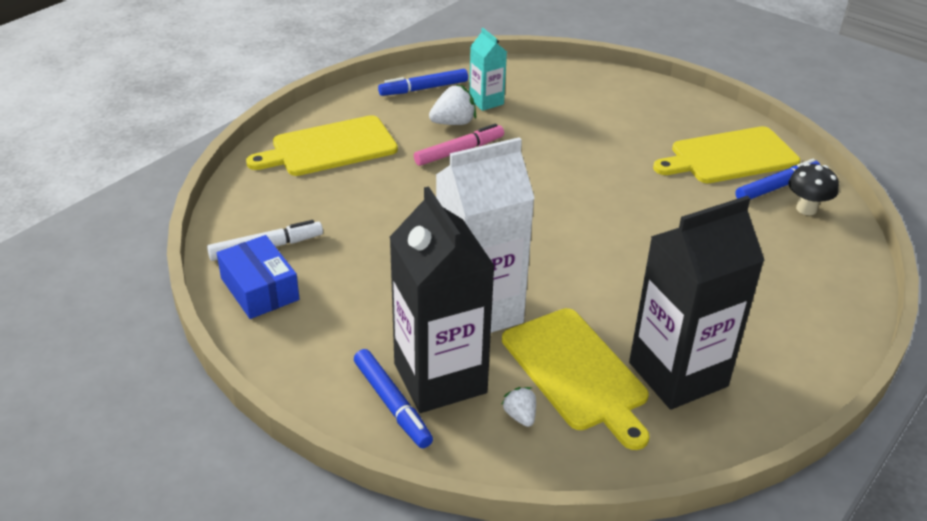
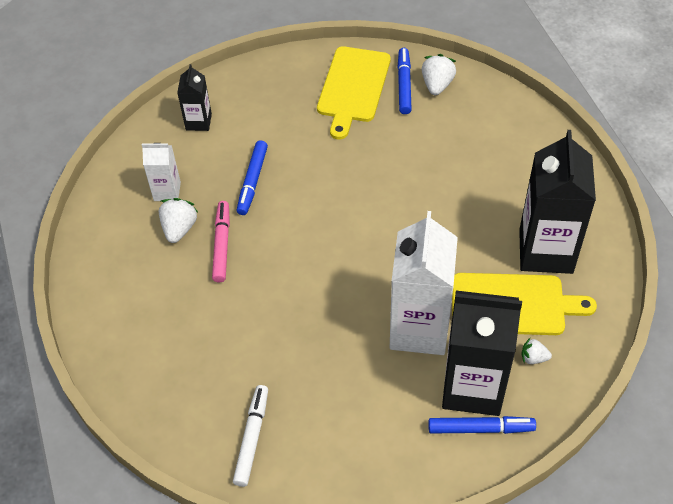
camera: 55 degrees left, 15 degrees up
blue box [217,235,299,319] -> none
yellow cutting board [246,115,398,176] -> none
blue marker [378,69,468,96] -> blue marker moved to [237,140,268,215]
turquoise carton [469,28,507,111] -> white carton [142,143,181,201]
black mushroom [788,163,839,215] -> white strawberry [422,54,456,95]
none -> black carton [177,64,212,131]

